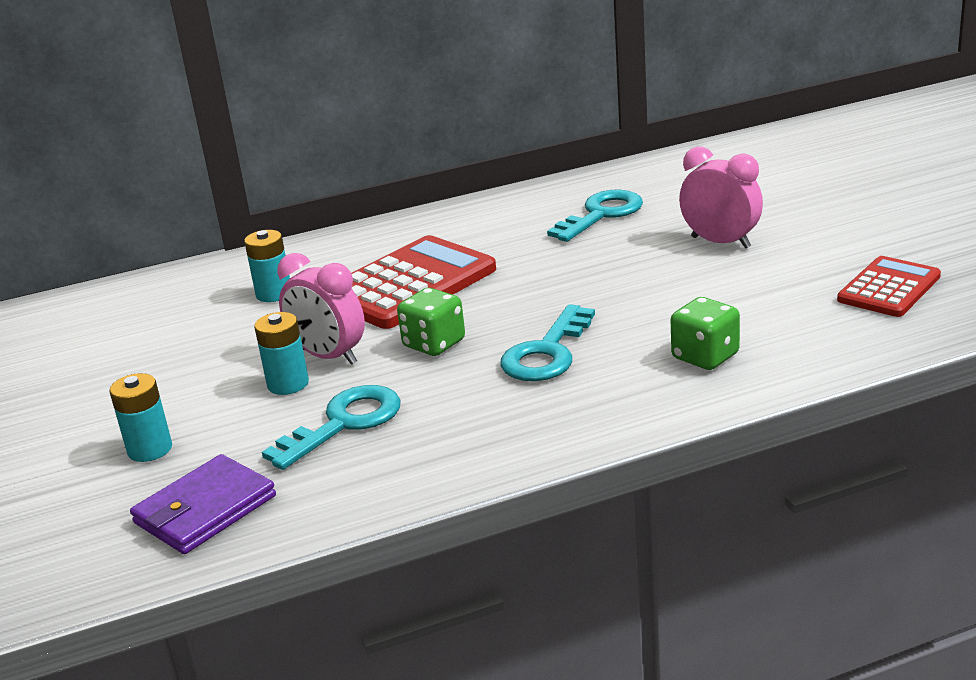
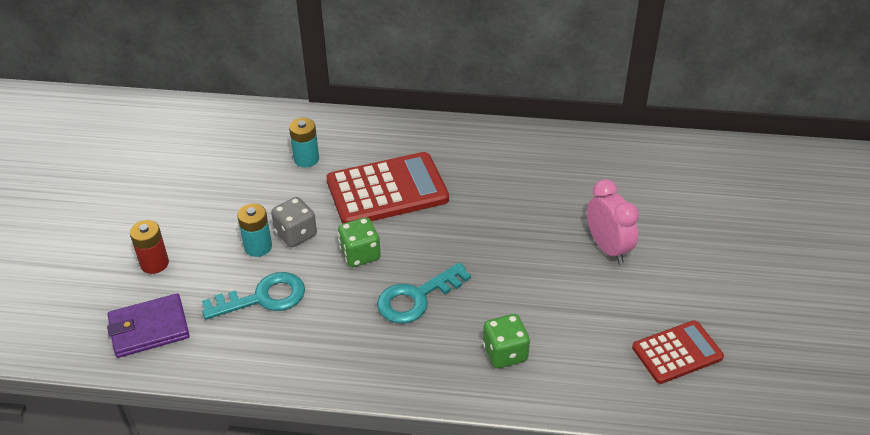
camera: 25 degrees right, 15 degrees up
turquoise battery [109,373,172,462] -> red battery [130,220,169,274]
pink clock [277,253,365,365] -> grey dice [271,197,317,247]
turquoise key [547,190,643,242] -> none

